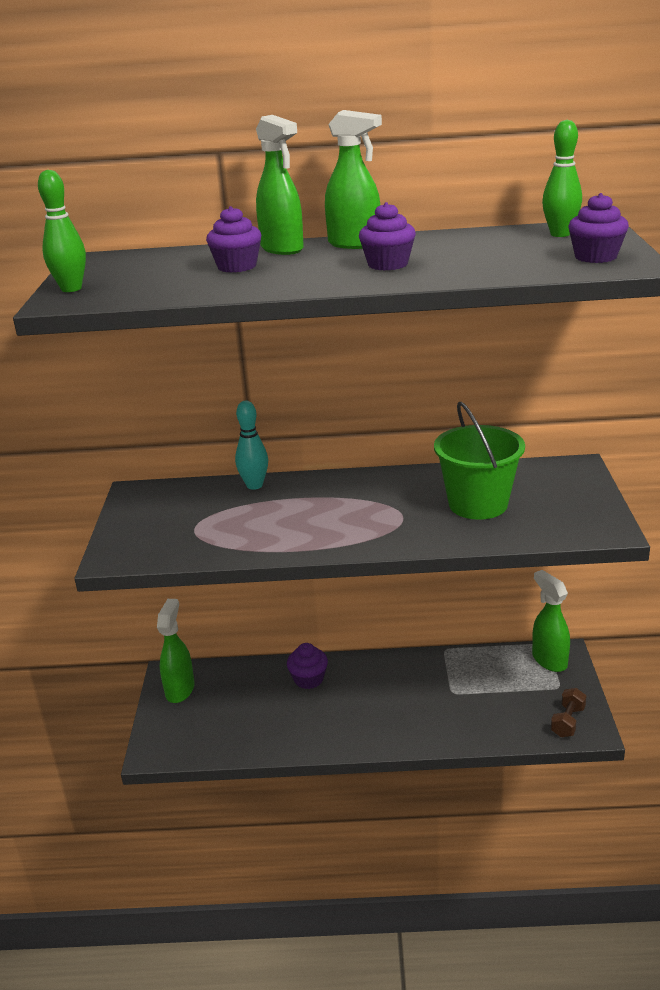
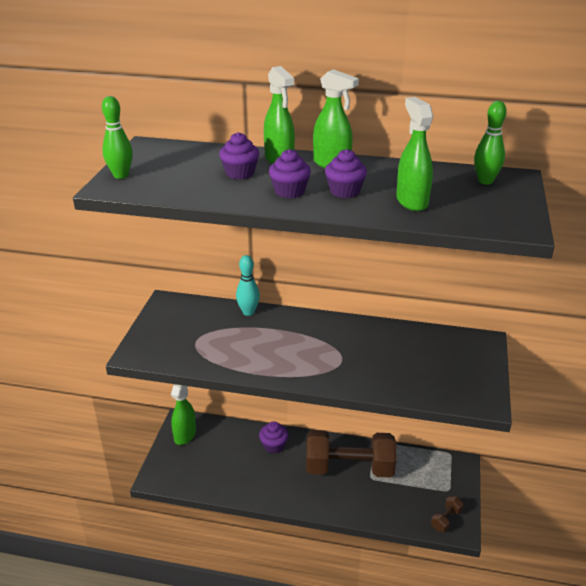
camera: 10 degrees right, 5 degrees up
green bucket [434,402,525,520] -> none
green spray bottle [532,570,570,672] -> green spray bottle moved to [396,97,433,211]
purple cupcake [568,193,629,263] -> purple cupcake moved to [269,149,311,198]
none -> brown dumbbell [306,430,396,478]

